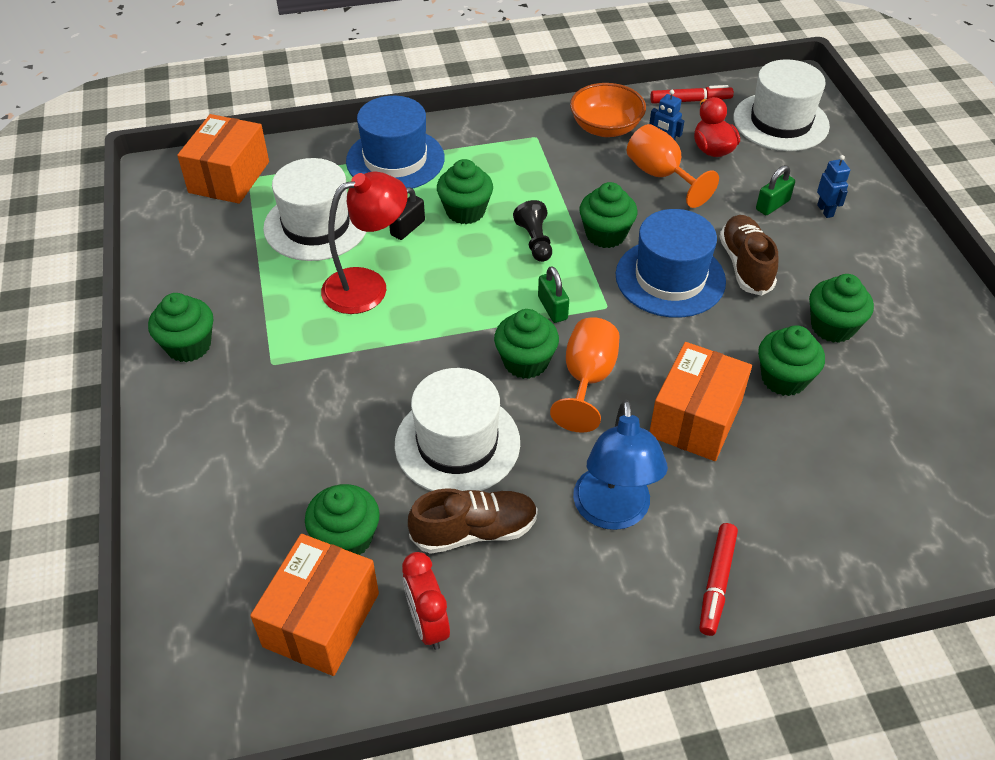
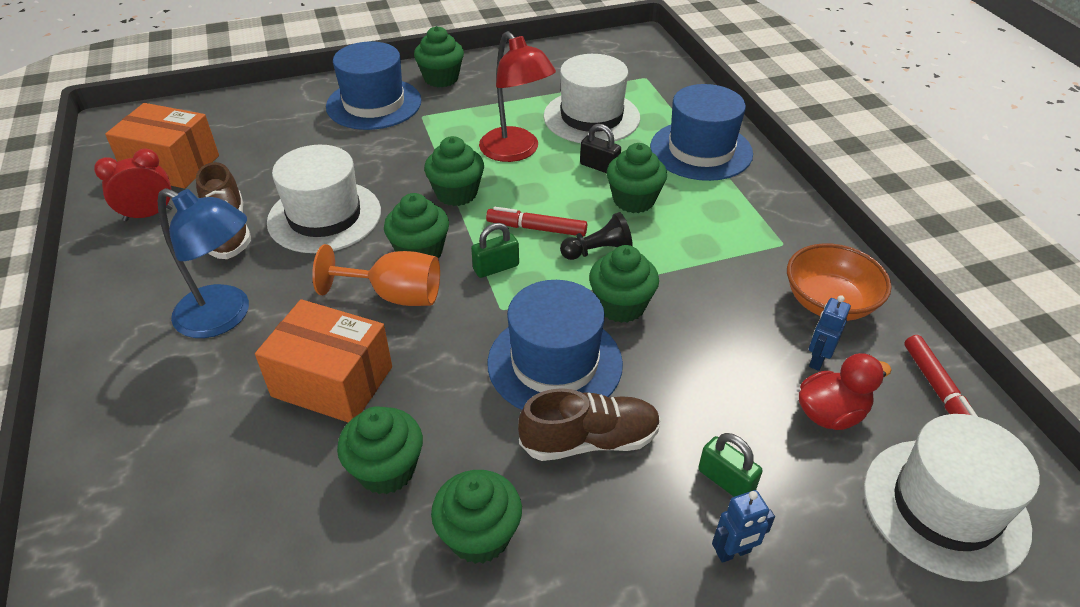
camera: 85 degrees right, 5 degrees down
orange box [177,114,269,204] -> none
green cupcake [305,484,380,555] -> green cupcake moved to [424,136,484,206]
blue lamp [573,400,668,530] -> blue lamp turned 150 degrees counterclockwise [158,188,249,338]
orange goblet [627,124,719,208] -> none
red marker [699,523,738,636] -> red marker moved to [486,207,587,237]
none -> blue hat [326,41,422,130]

